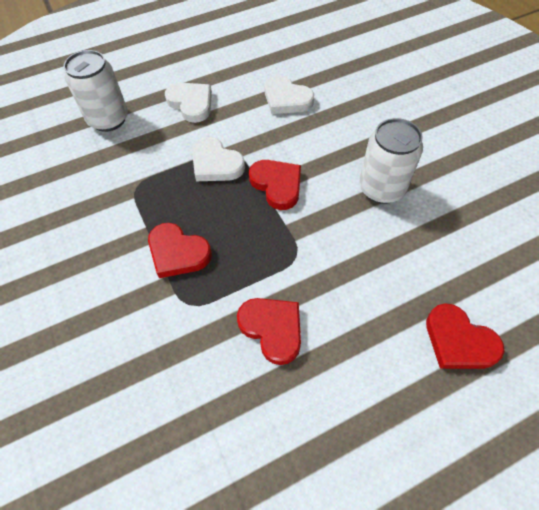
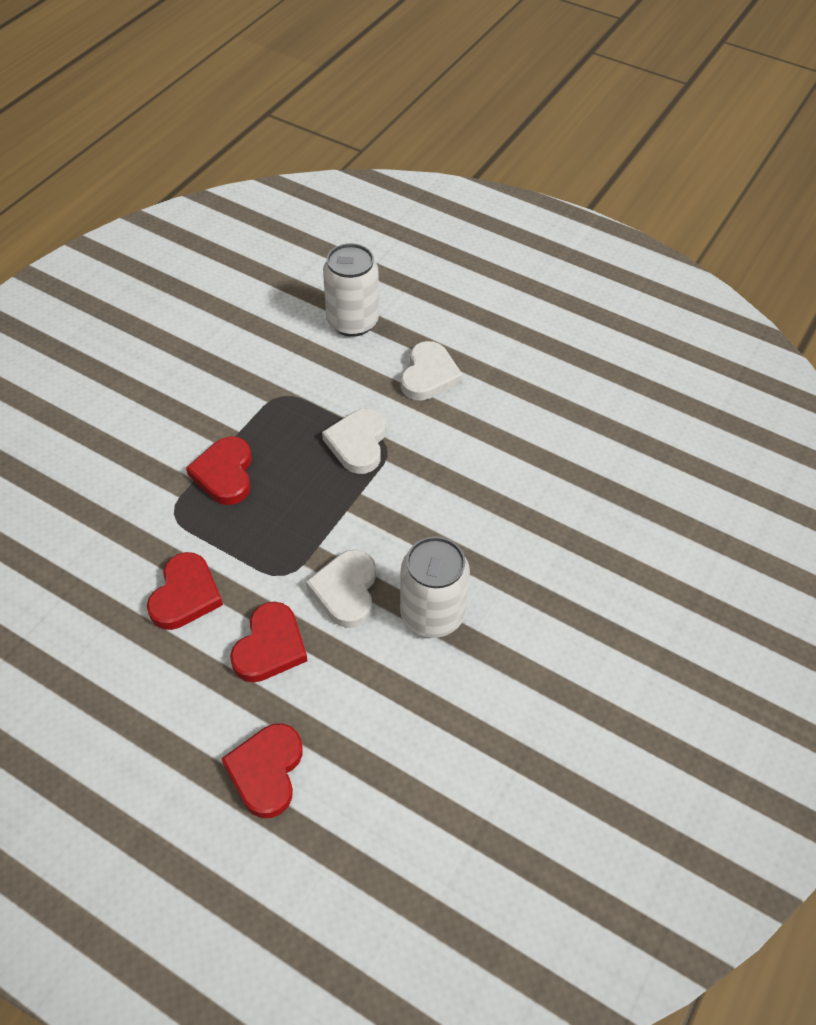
camera: 55 degrees right, 5 degrees down
red heart [249,160,301,210] -> red heart moved to [230,602,307,683]
white heart [265,75,314,114] -> white heart moved to [306,550,376,628]

